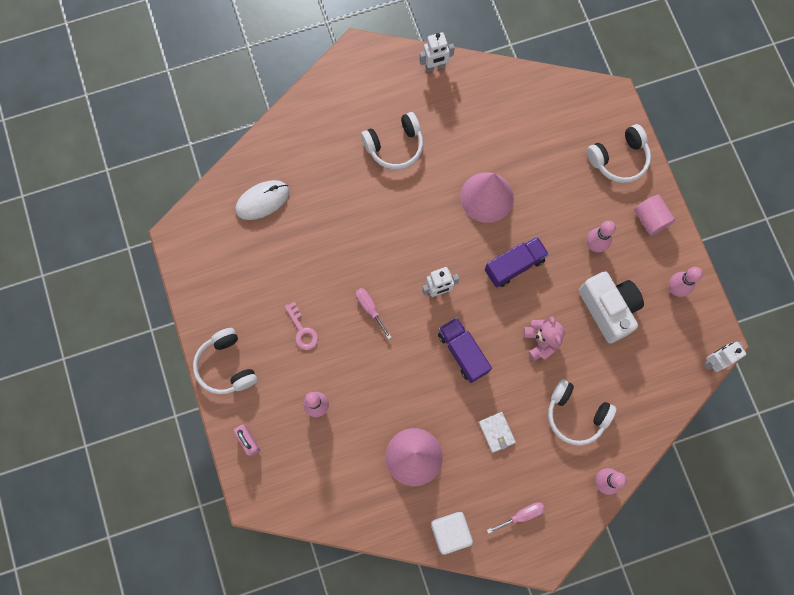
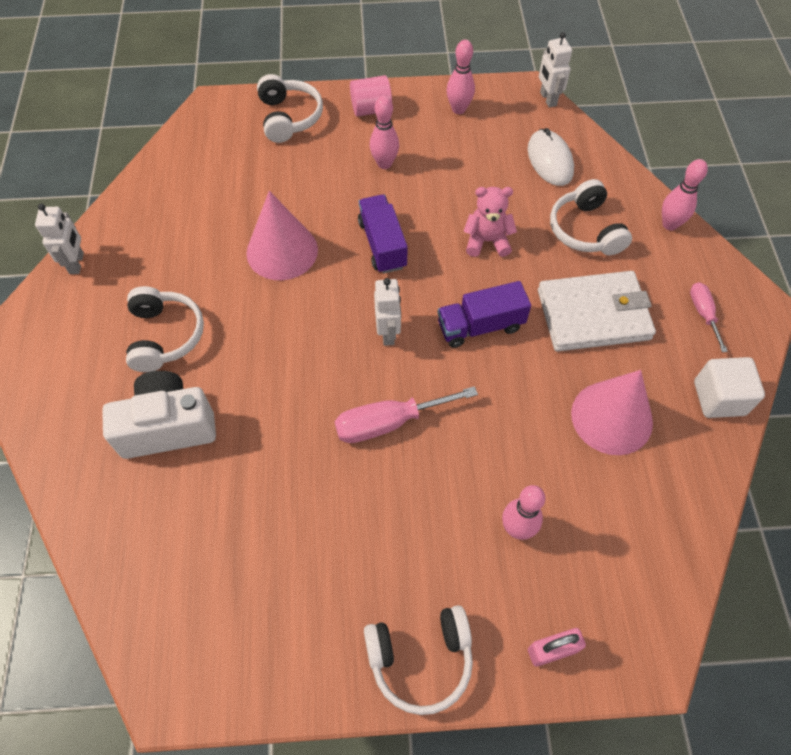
camera: 75 degrees left, 15 degrees down
white mouse [235,180,289,220] -> white mouse moved to [528,128,574,186]
pink key [284,302,318,350] -> none
pink screwdriver [356,288,392,339] -> pink screwdriver [335,386,478,443], size x1.69
white wallet [479,412,516,453] -> white wallet [538,271,656,352], size x2.23
white headphones [548,379,616,446] -> white headphones turned 120 degrees clockwise [550,179,632,255]
white camera [579,271,644,343] -> white camera moved to [102,371,216,459]

